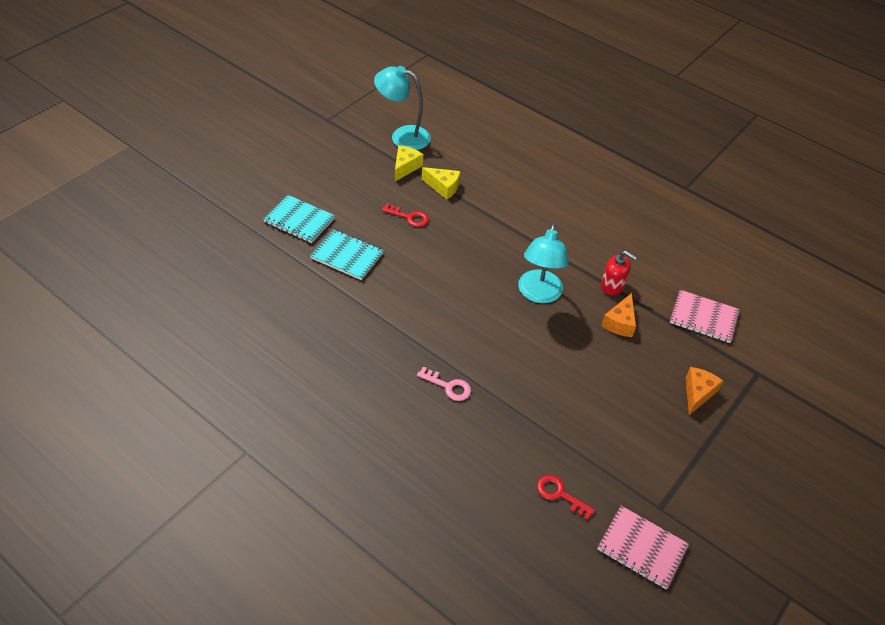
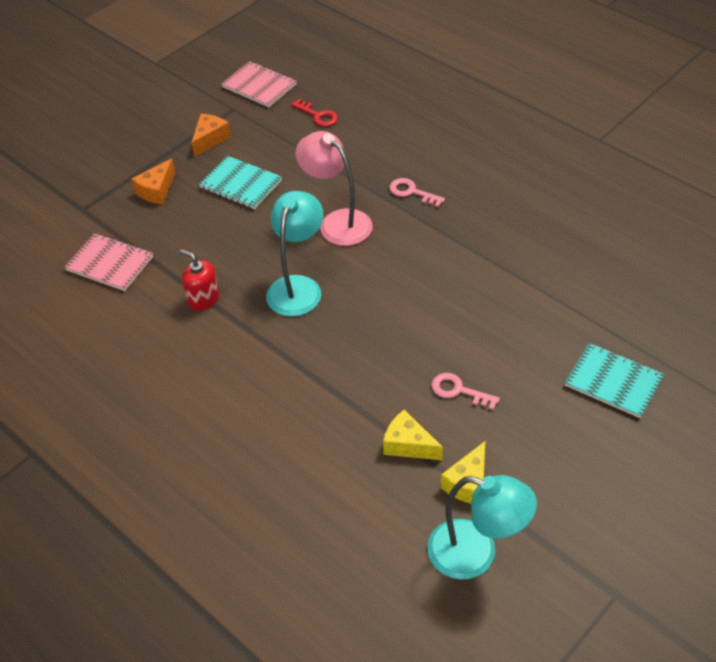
camera: 170 degrees left, 0 degrees up
turquoise notebook [310,229,384,280] -> turquoise notebook moved to [199,156,282,209]
red key [382,203,429,227] -> pink key [432,373,500,410]
orange cheese [601,293,636,337] -> orange cheese moved to [192,114,231,157]
none -> pink lamp [296,131,373,246]

